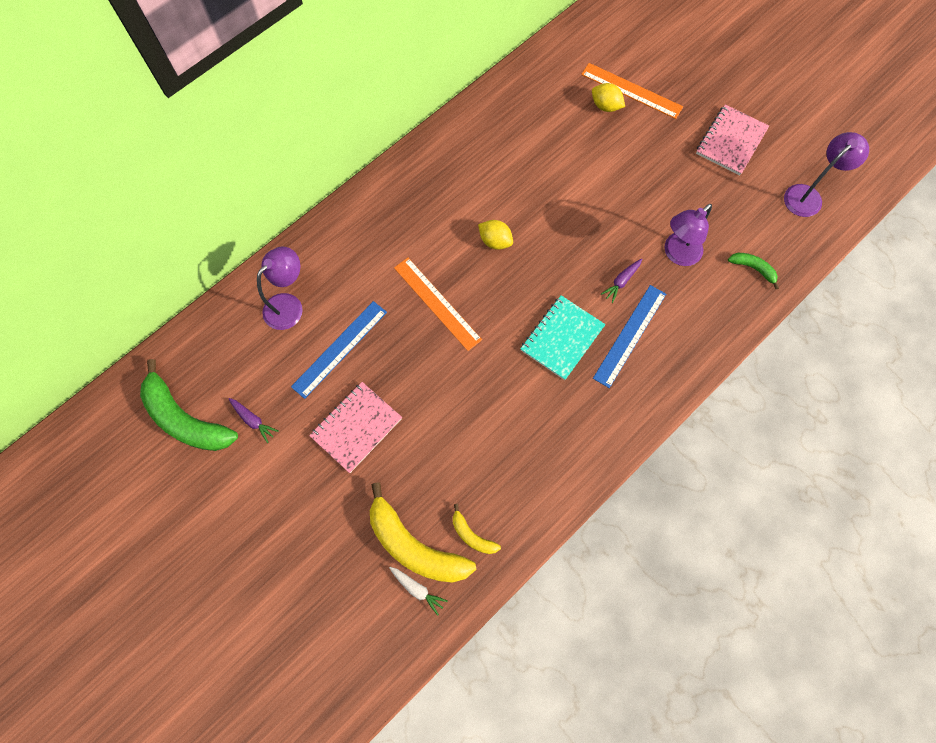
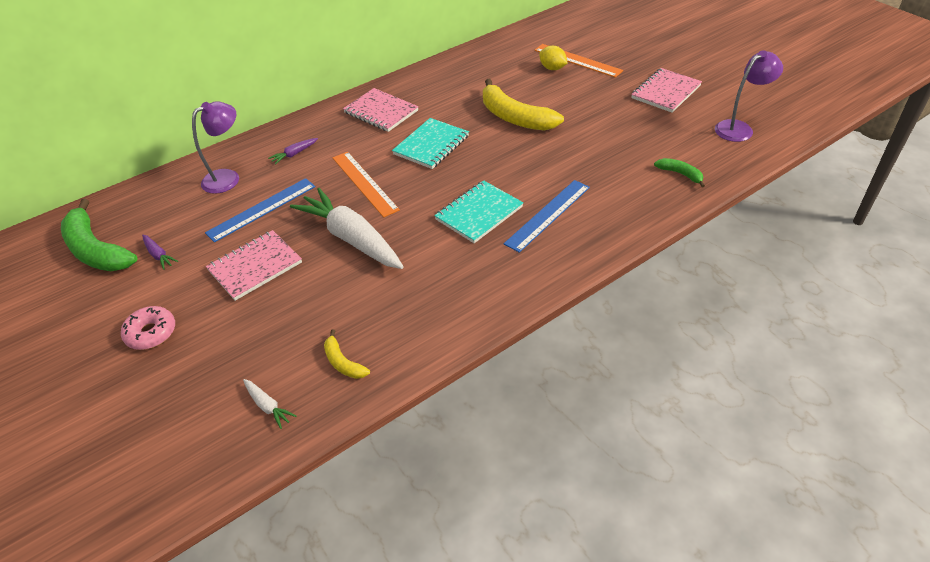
camera: 10 degrees right, 25 degrees down
yellow banana [370,482,476,583] -> yellow banana moved to [483,79,564,131]
yellow lemon [478,220,513,250] -> turquoise notebook [392,118,469,169]
purple carrot [601,258,642,303] -> purple carrot moved to [268,138,318,165]
purple lamp [665,204,712,266] -> none
none -> pink donut [121,306,175,350]
none -> white carrot [290,188,404,269]
none -> pink notebook [343,88,419,132]

